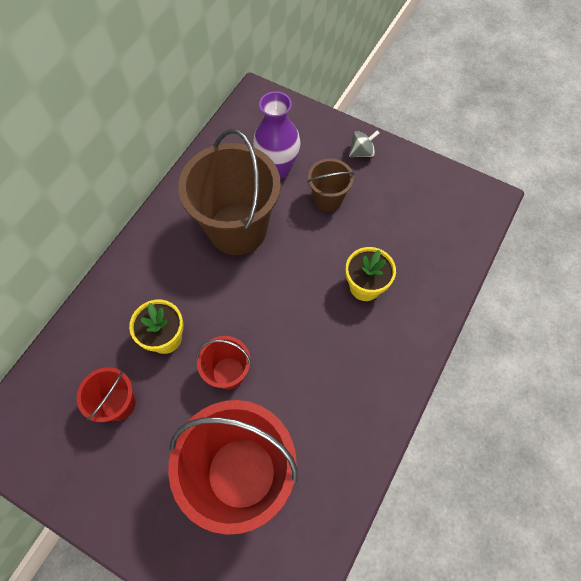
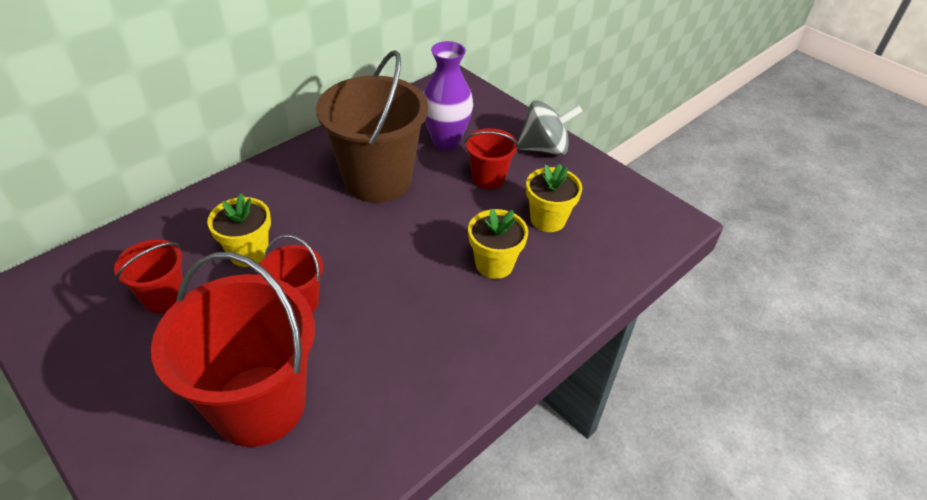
camera: 15 degrees right, 20 degrees down
brown bucket [307,158,354,212] -> red bucket [465,128,518,190]
grey spinning top [349,130,379,157] -> grey spinning top [517,100,583,155], size x1.74
none -> yellow flower pot [526,164,582,232]

